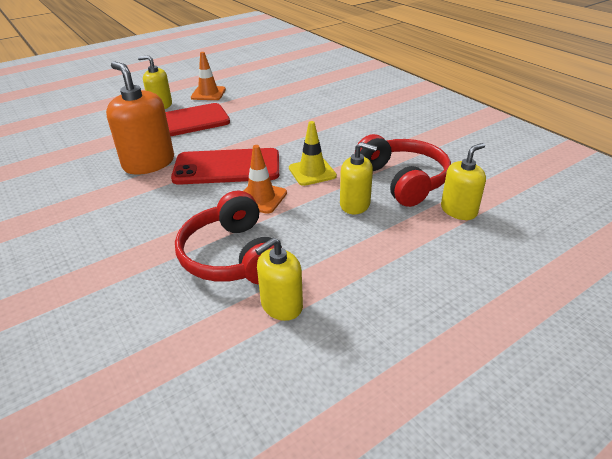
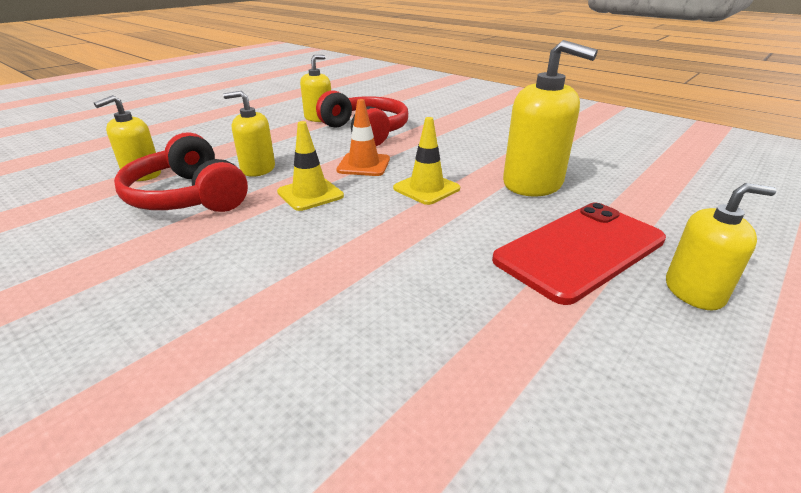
camera: 165 degrees right, 5 degrees down
orange soap dispenser [106,61,174,175] -> yellow soap dispenser [503,40,598,197]
red phone [171,148,279,185] -> yellow traffic cone [393,117,460,205]
orange traffic cone [191,52,226,100] -> none

